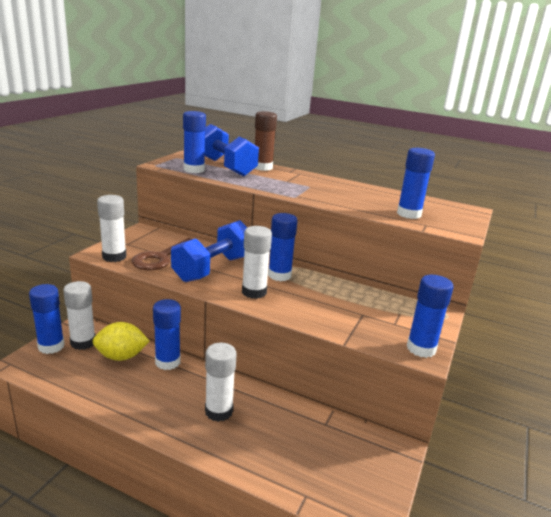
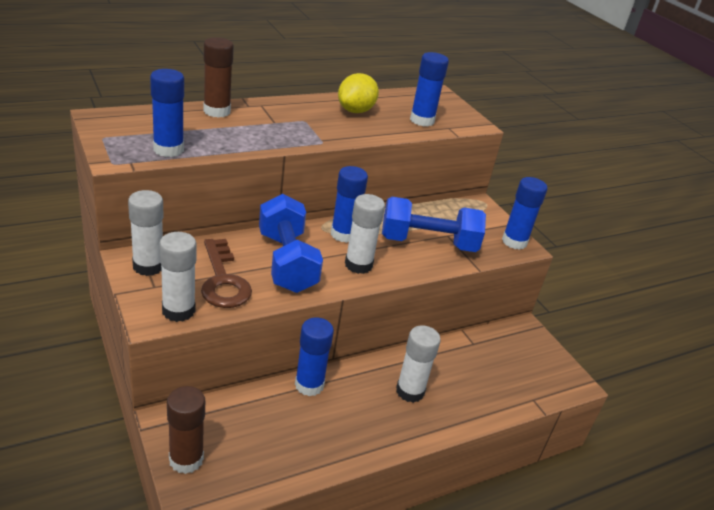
camera: 55 degrees left, 10 degrees up
blue glue stick [29,284,65,354] -> brown glue stick [167,386,205,474]
white glue stick [63,281,95,350] -> white glue stick moved to [128,190,164,276]
yellow lemon [92,322,150,361] -> yellow lemon moved to [338,73,379,113]
blue dumbbell [205,124,259,177] -> blue dumbbell moved to [382,197,486,252]

